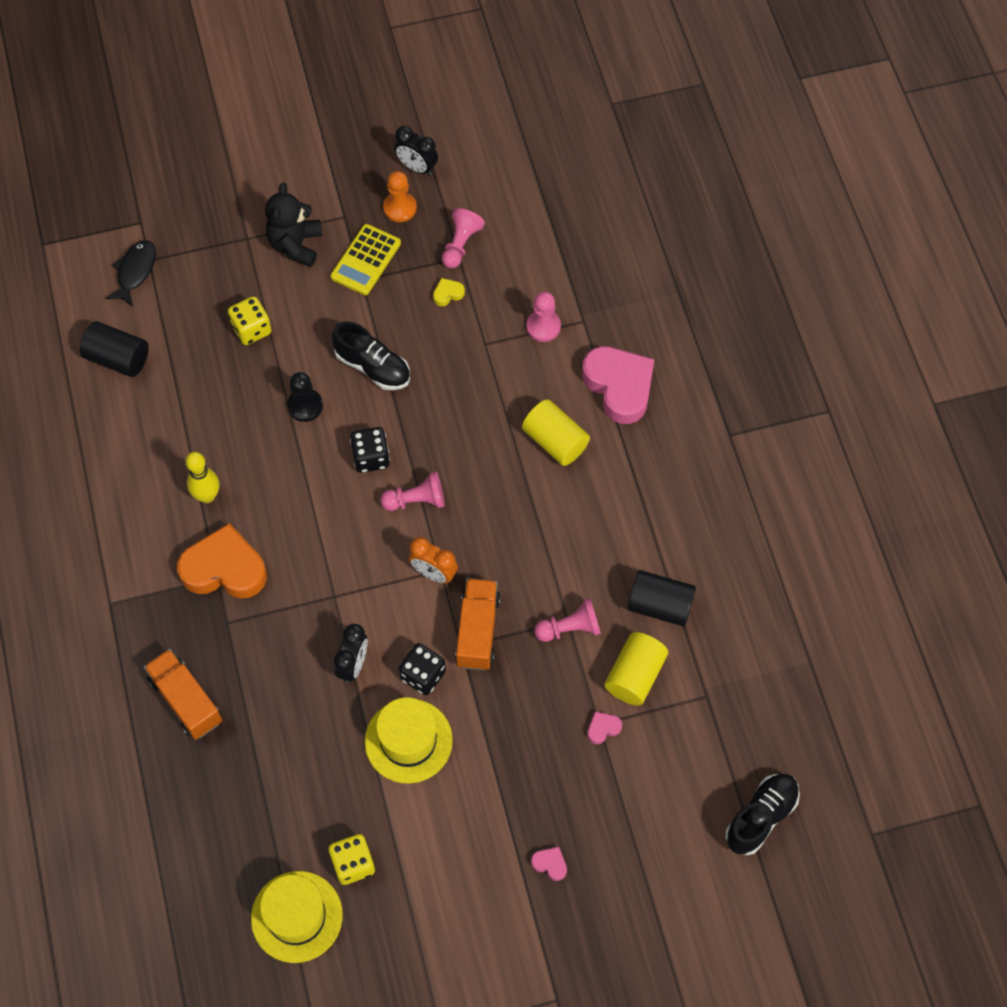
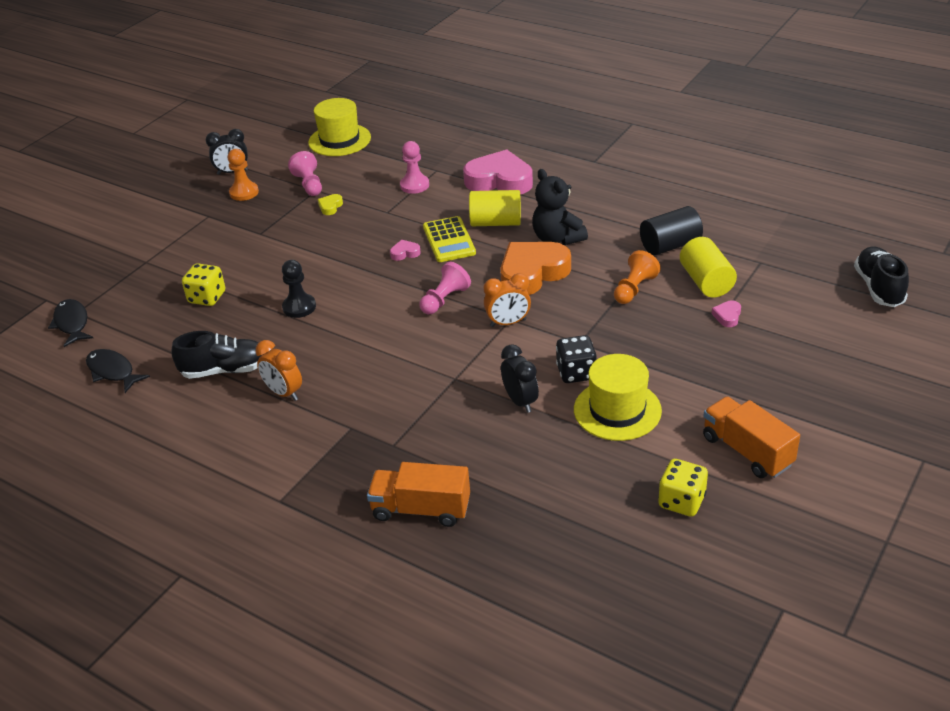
camera: 40 degrees left, 25 degrees down
black cylinder [80,321,149,377] -> black fish [86,349,150,393]
orange heart [177,523,267,599] -> orange heart moved to [500,242,571,295]
yellow bowling pin [185,452,219,503] -> orange clock [256,340,302,401]
yellow hat [251,871,343,963] -> yellow hat moved to [308,98,371,156]
black teddy bear [265,182,322,267] -> black teddy bear moved to [532,169,588,245]
yellow calculator [331,224,401,295] -> yellow calculator moved to [423,216,476,262]
black shoe [332,321,410,390] -> black shoe moved to [171,331,263,379]
black dice [350,427,390,473] -> none
orange truck [455,578,501,670] -> orange truck moved to [703,396,800,478]
pink heart [531,847,567,881] -> pink heart moved to [390,240,421,261]
pink pawn [534,598,601,642] -> orange pawn [614,250,661,304]

